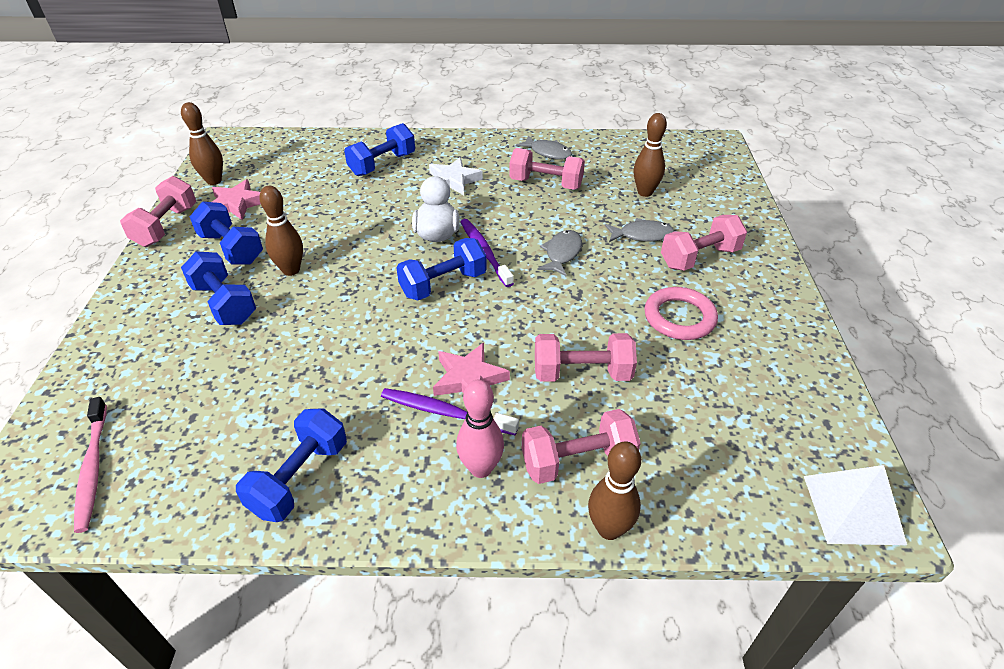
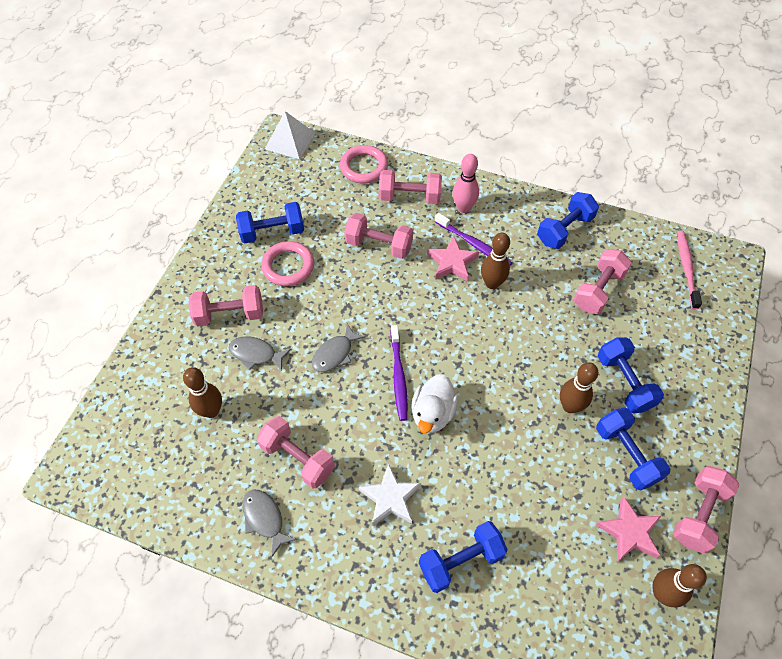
camera: 160 degrees left, 15 degrees up
blue dumbbell [396,238,487,301] -> blue dumbbell moved to [236,202,304,243]
brown bowling pin [588,441,641,540] -> brown bowling pin moved to [481,233,510,289]
none -> pink ring [340,145,388,184]
none -> pink dumbbell [574,249,632,314]

